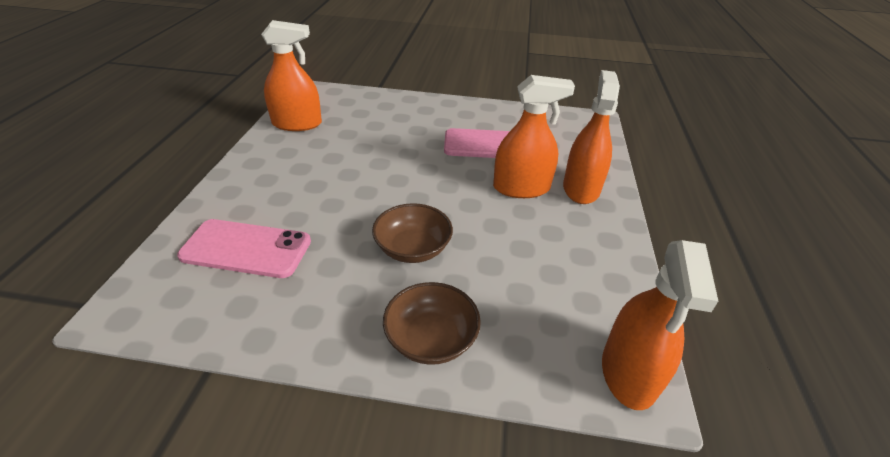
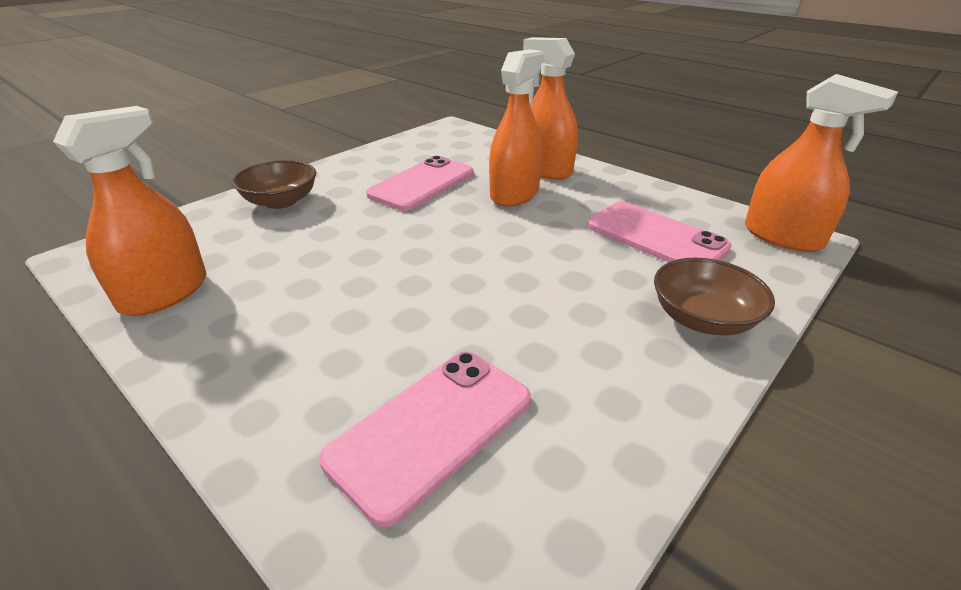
camera: 55 degrees left, 5 degrees down
brown bowl [372,203,453,263] -> brown bowl moved to [232,160,316,209]
none -> pink phone [587,202,732,262]

